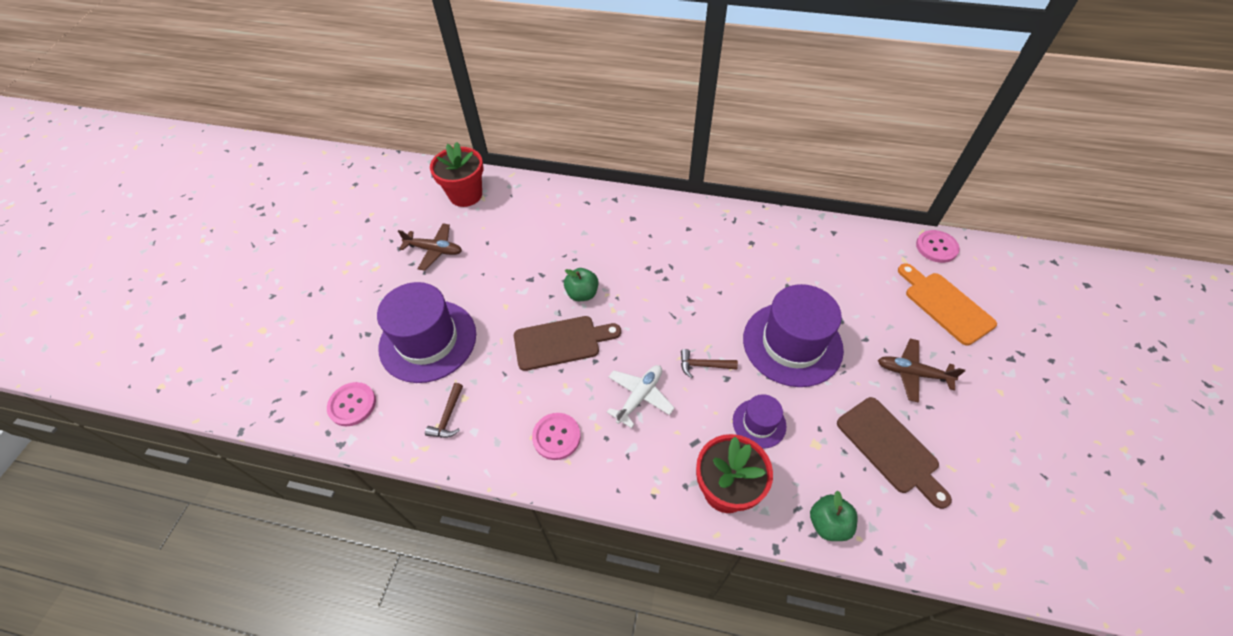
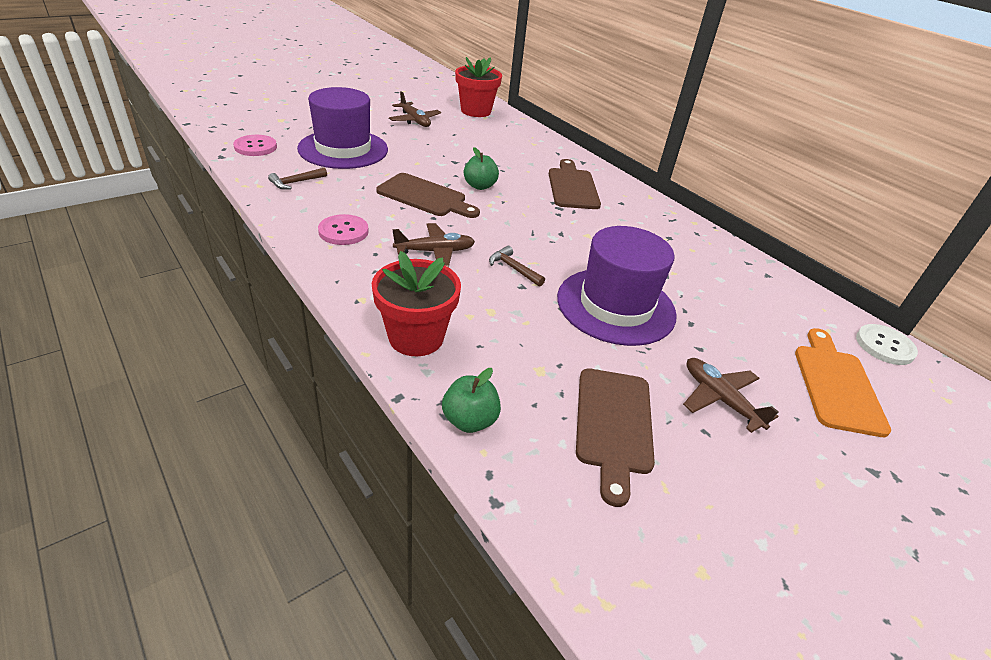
camera: 35 degrees right, 15 degrees down
white plane [607,365,674,428] -> brown plane [392,223,475,267]
purple hat [733,394,787,449] -> none
pink button [916,230,960,263] -> white button [856,324,918,365]
none -> brown cutting board [549,159,601,209]

